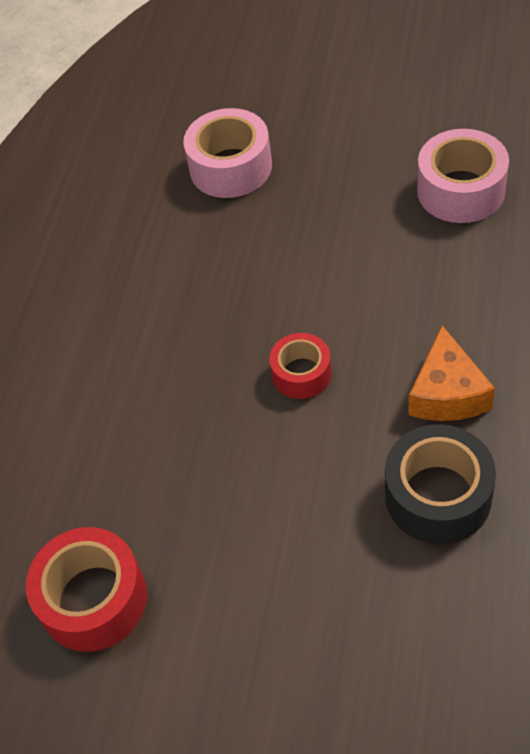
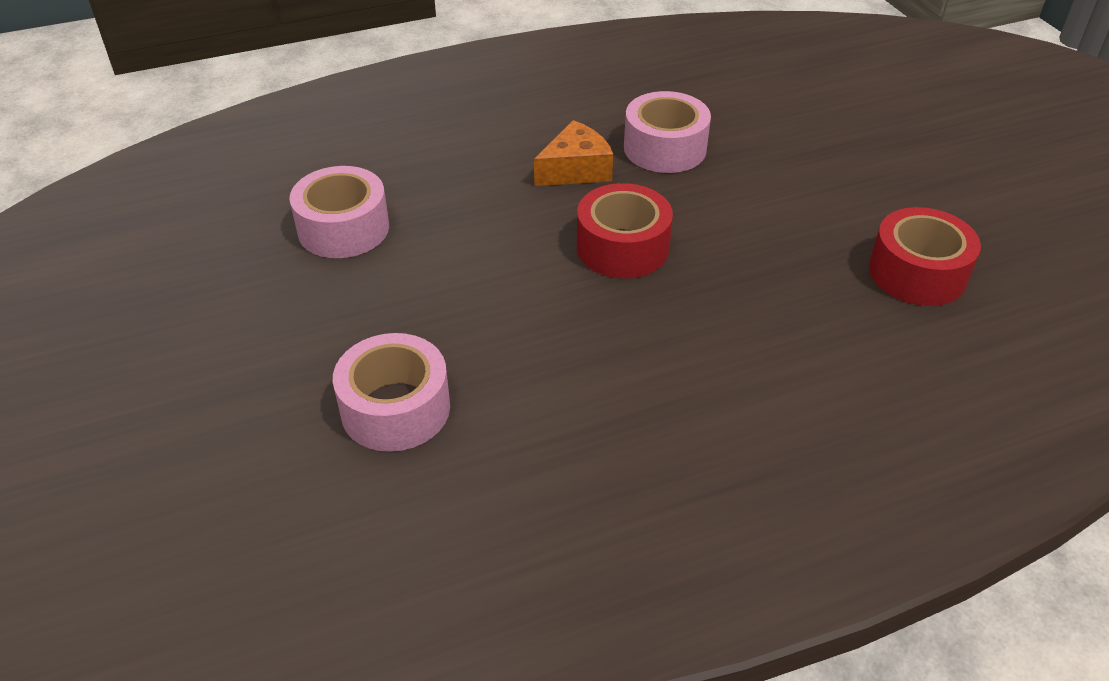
camera: 130 degrees left, 10 degrees down
red tape [269,333,332,399] -> red tape [577,183,673,278], size x1.62
black tape [385,424,496,544] -> pink tape [624,91,711,173]

